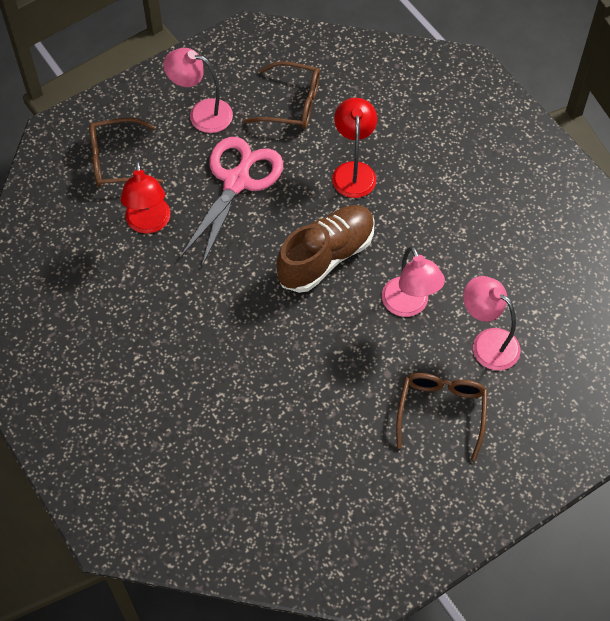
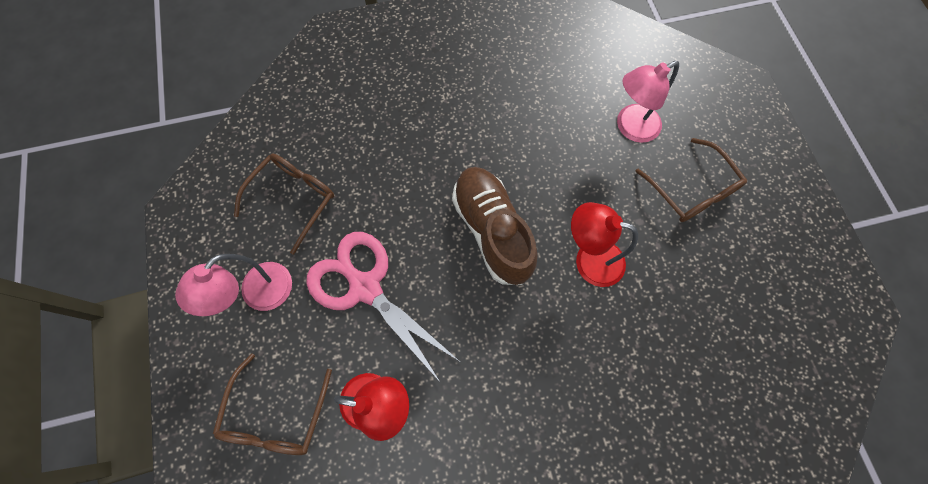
camera: 70 degrees left, 10 degrees up
red lamp [332,98,377,198] -> red lamp moved to [571,202,638,287]
pink lamp [382,246,445,317] -> none
brown glasses [396,373,488,461] -> brown glasses turned 150 degrees counterclockwise [635,138,747,222]

